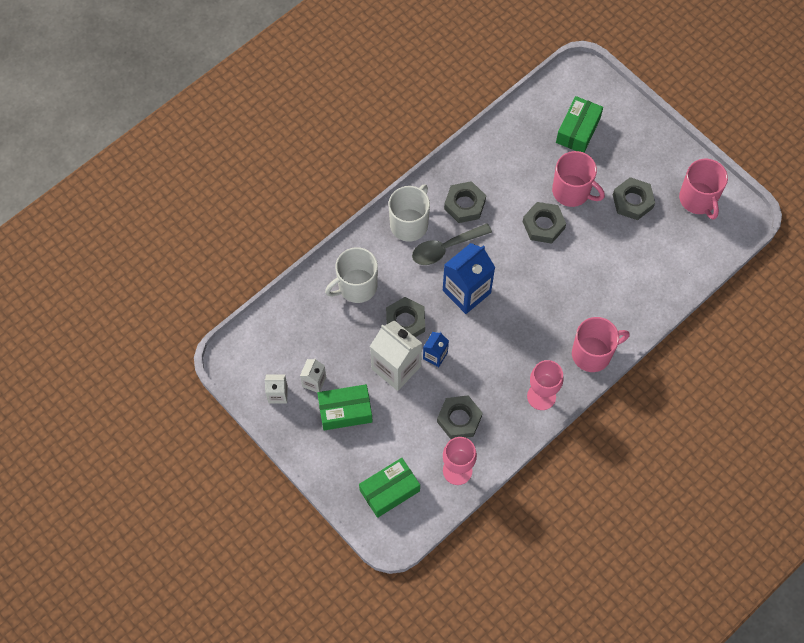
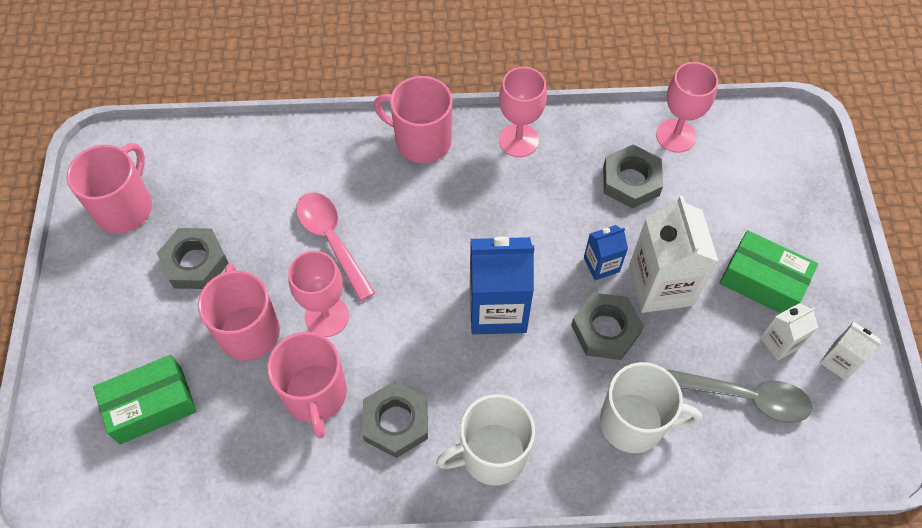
camera: 140 degrees left, 5 degrees down
green box [359,458,420,518] -> none
grey spoon [412,223,492,265] -> grey spoon moved to [667,369,812,423]
grey nut [523,202,566,244] -> pink goblet [288,251,349,337]
none -> pink mug [267,332,347,438]
none -> pink spoon [296,192,375,301]

